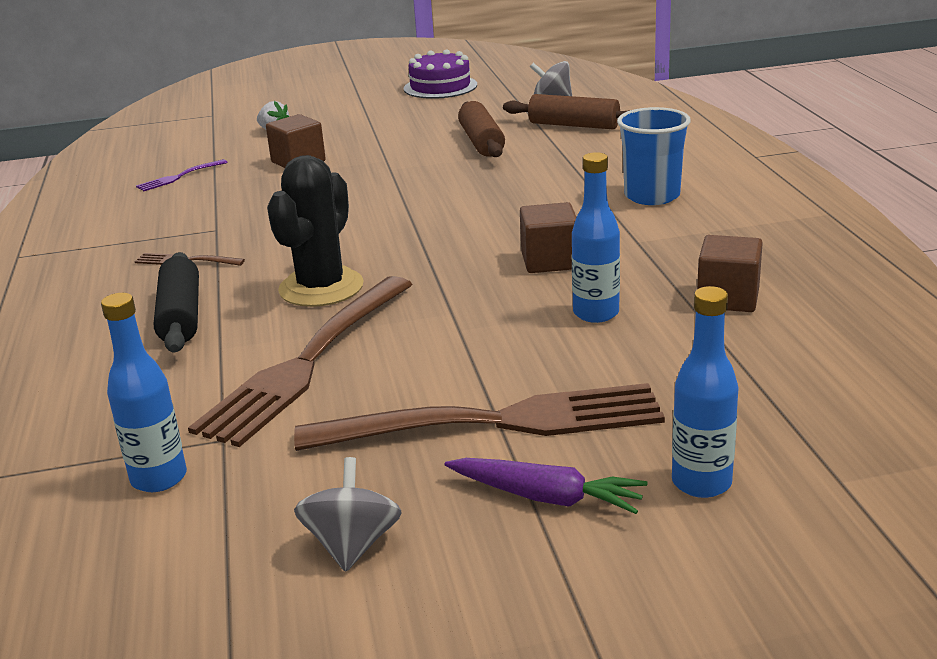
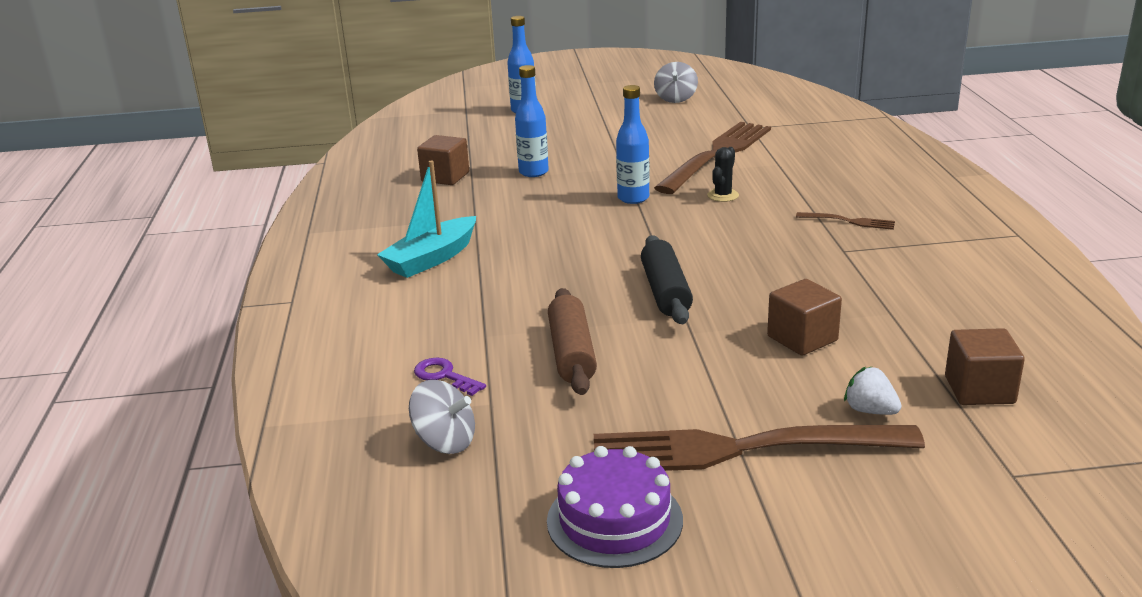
camera: 175 degrees left, 0 degrees up
blue bottle [101,293,187,492] -> blue bottle moved to [616,85,650,204]
purple fork [136,159,228,191] -> none
black rolling pin [154,252,199,353] -> black rolling pin moved to [641,235,693,324]
black cactus [267,155,364,307] -> black cactus [707,147,739,202], size x0.49
brown fork [294,383,665,451] -> brown fork moved to [594,425,925,471]
purple carrot [445,458,648,514] -> none
brown rolling pin [503,94,630,129] -> purple key [414,358,486,396]
brown cube [520,202,576,273] -> brown cube moved to [945,328,1025,405]
blue cup [617,107,691,205] -> turquoise boat [377,160,476,278]

